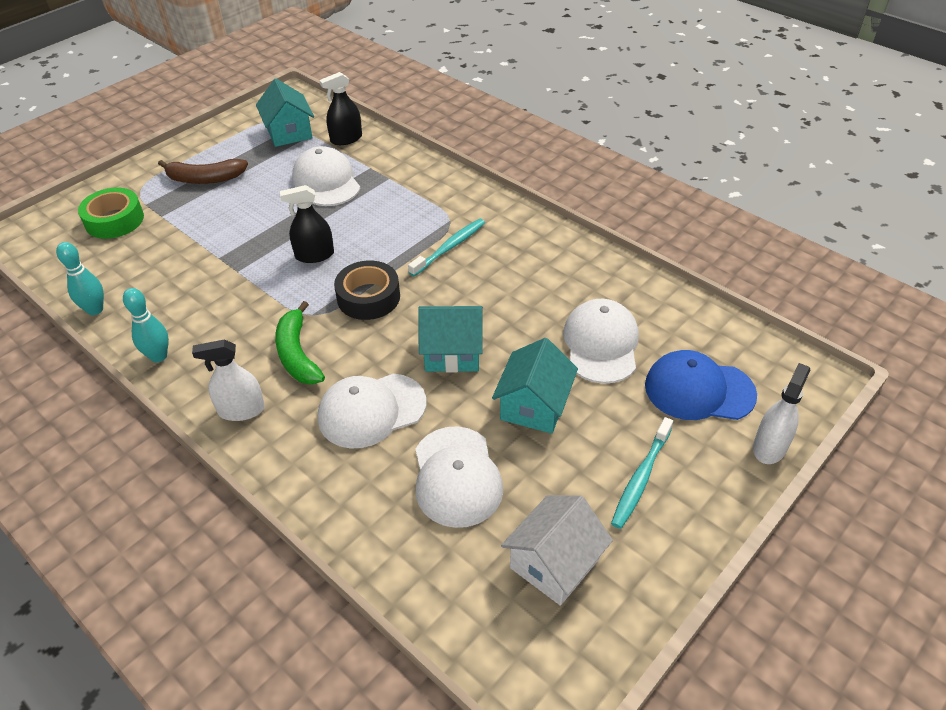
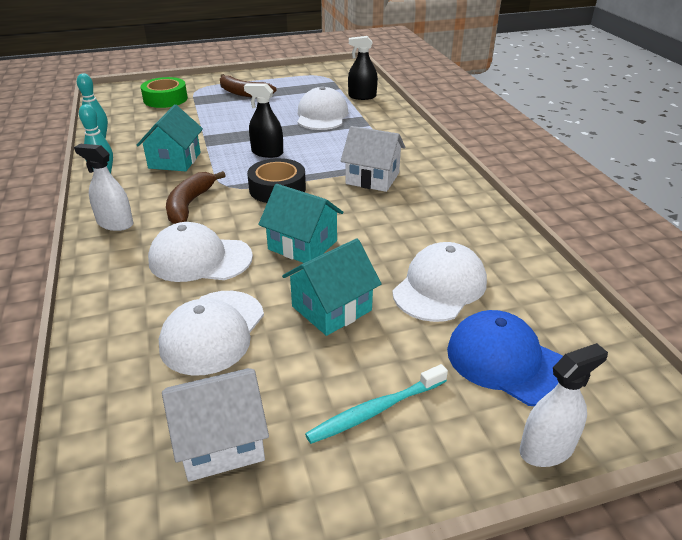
camera: 30 degrees right, 10 degrees down
turquoise house [256,79,314,147] -> turquoise house moved to [136,105,203,171]
green banana [275,301,325,385] -> brown banana [166,171,226,224]
turquoise toothbrush [408,219,485,276] -> white house [341,126,405,192]

